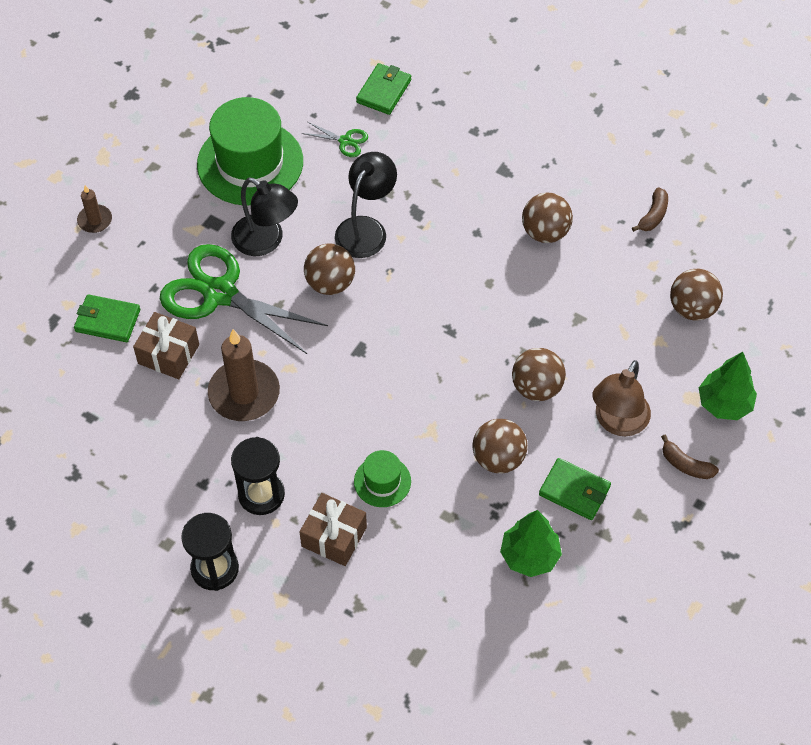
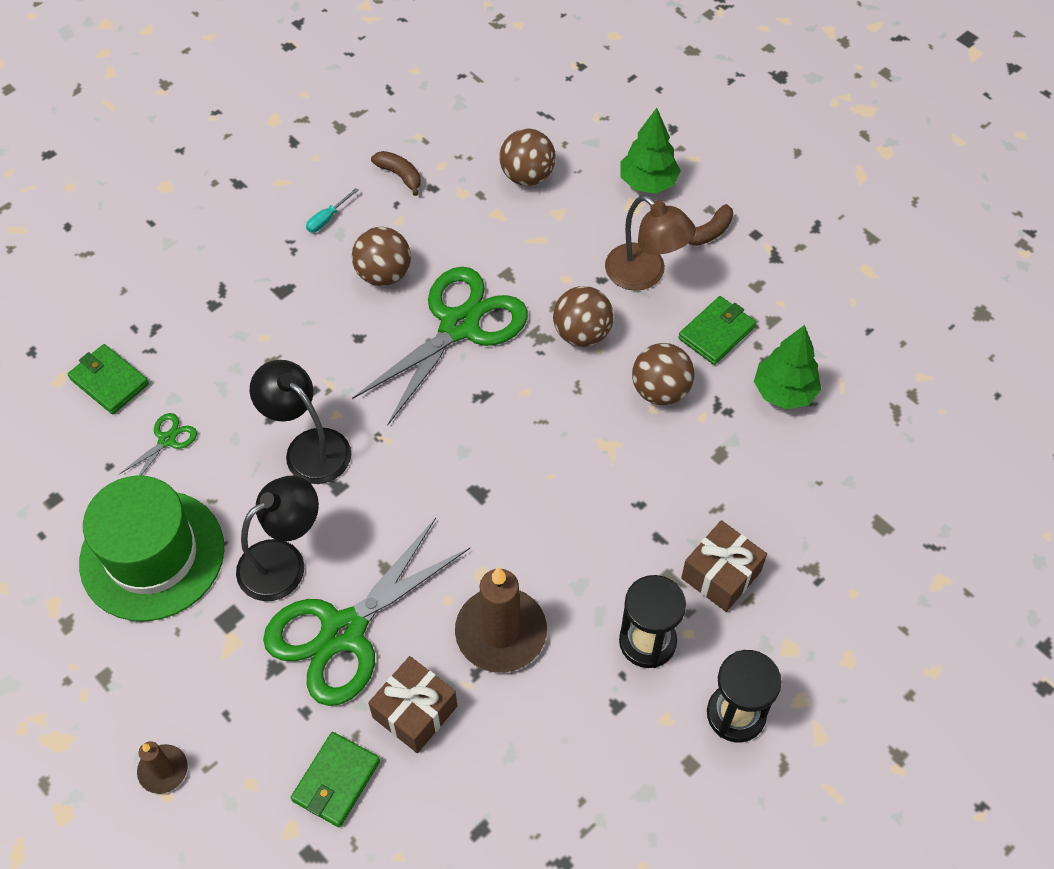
camera: 75 degrees left, 0 degrees up
brown ball [304,244,355,295] -> none
green hat [354,450,411,507] -> none
none -> turquoise screwdriver [306,188,359,233]
none -> green scissors [352,267,528,425]

